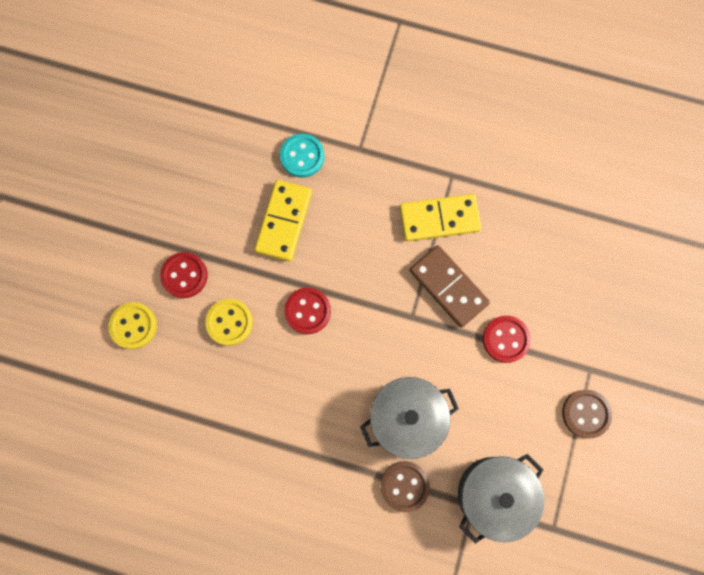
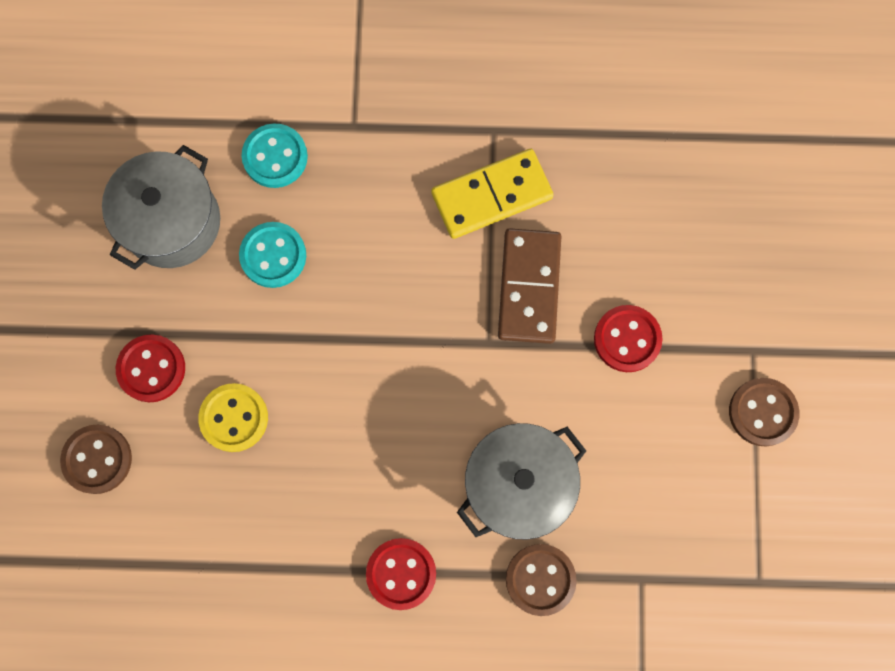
camera: 15 degrees left, 0 degrees up
yellow button [108,302,157,349] -> brown button [60,425,132,494]
yellow domino [254,180,312,261] -> turquoise button [239,222,306,288]
red button [284,287,331,334] -> red button moved to [366,538,436,610]
brown domino [410,245,490,328] -> brown domino turned 60 degrees clockwise [498,228,561,344]
grey pot [458,454,544,544] -> grey pot moved to [102,145,220,270]

